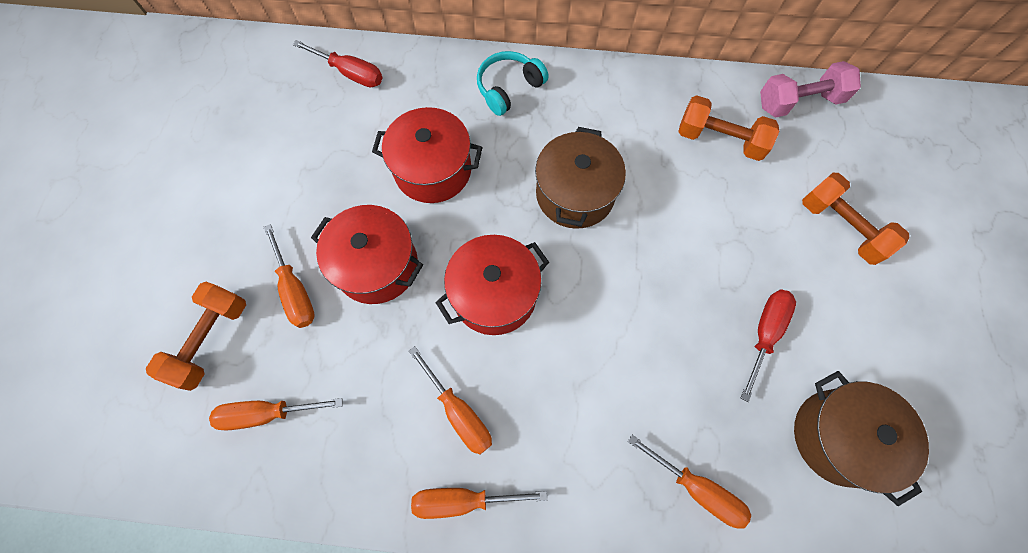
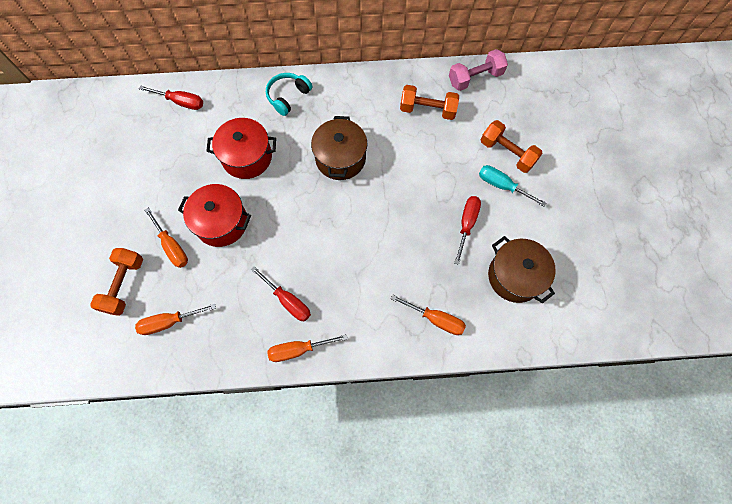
camera: 10 degrees left, 0 degrees up
orange screwdriver [408,346,492,455] -> red screwdriver [251,266,311,322]
red pot [435,235,549,335] -> none
none -> turquoise screwdriver [479,165,546,207]

